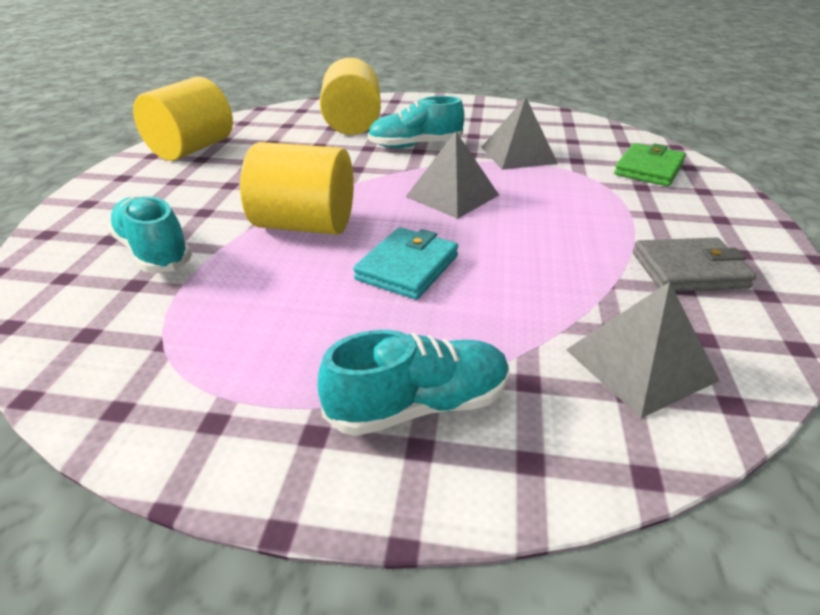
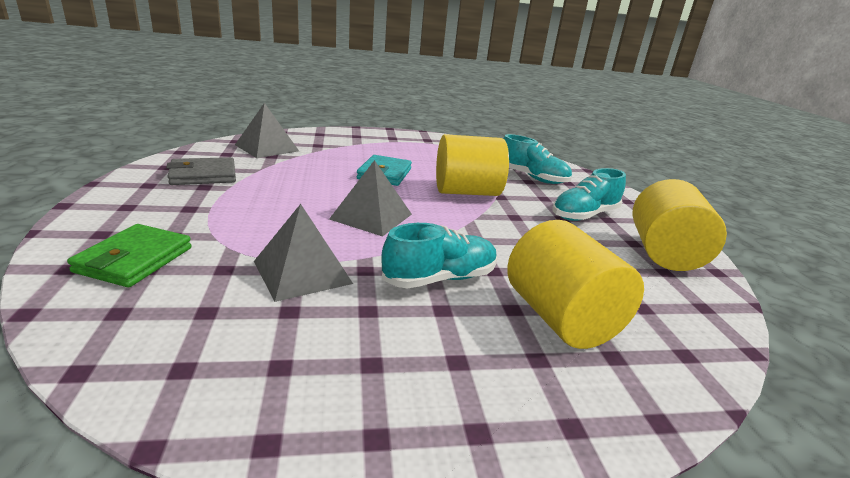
camera: 160 degrees right, 10 degrees down
turquoise shoe [318,330,509,436] -> turquoise shoe moved to [552,168,626,221]

